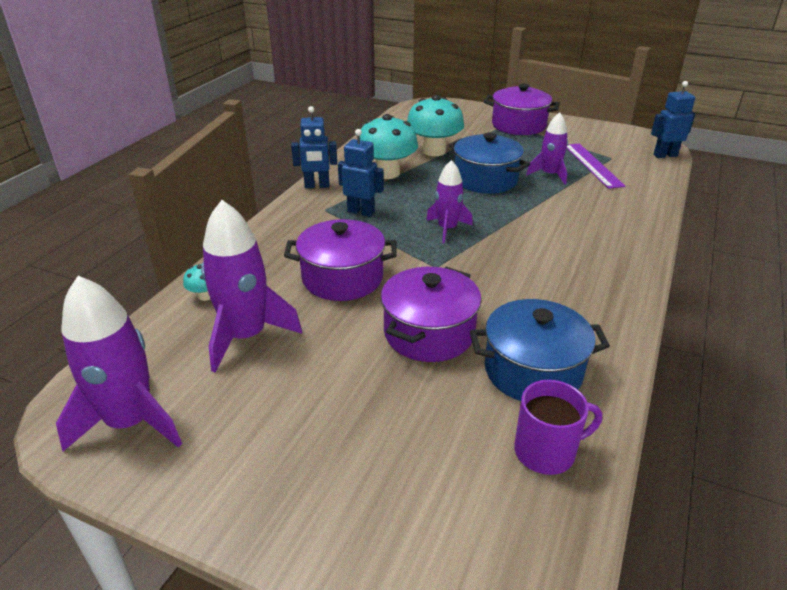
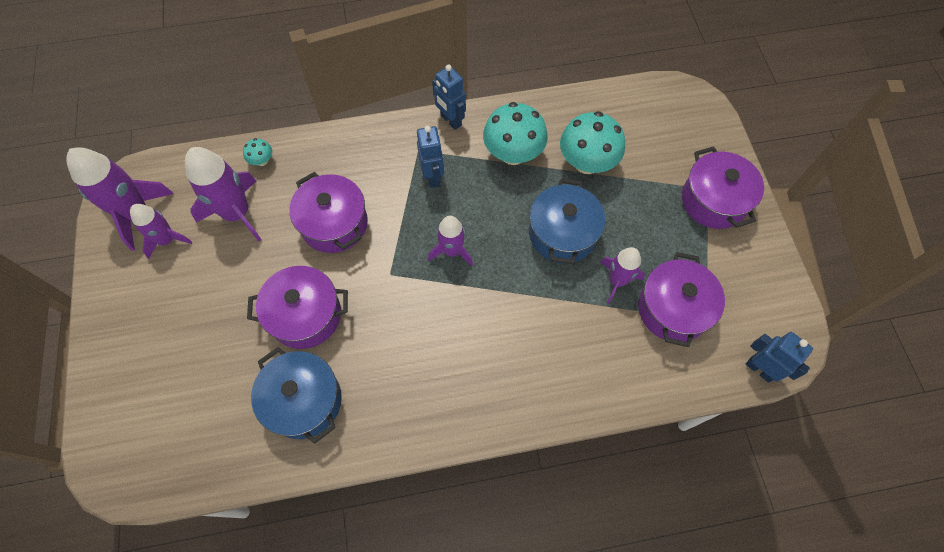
camera: 55 degrees right, 30 degrees up
purple mug [514,380,602,475] -> none
purple ruler [566,143,625,189] -> purple pot [638,252,725,347]
none -> purple rocket [130,204,192,259]

